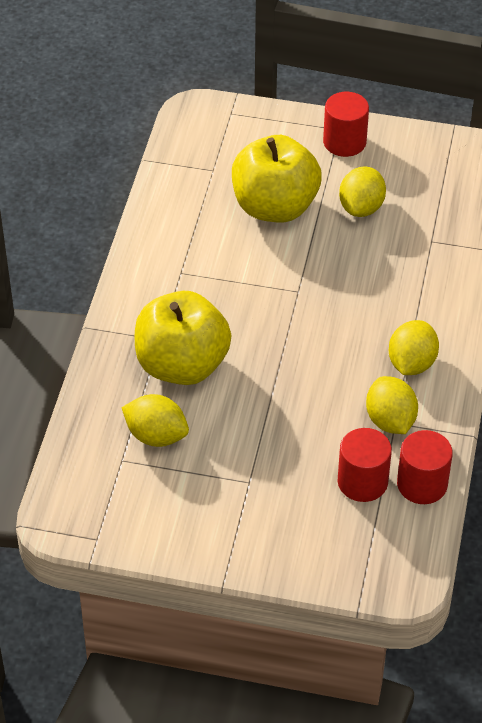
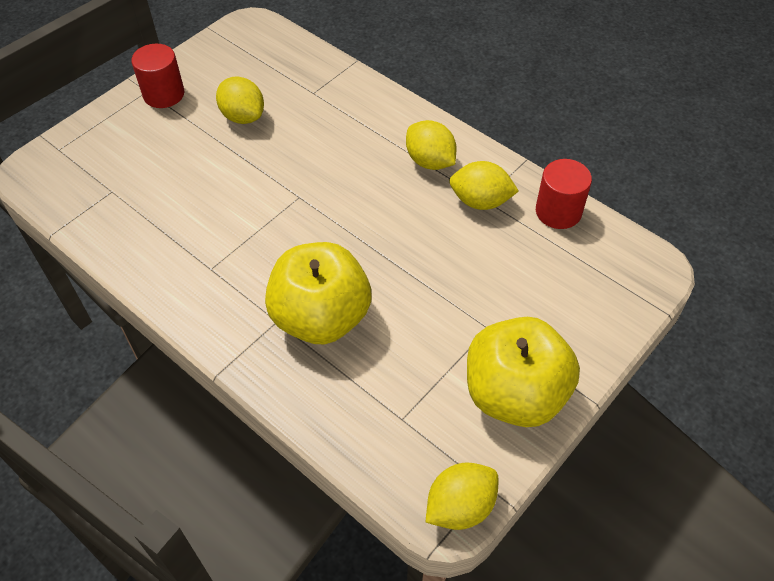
camera: 60 degrees left, 5 degrees up
yellow lemon [121,394,189,447] -> yellow lemon moved to [426,462,499,530]
yellow apple [232,135,322,223] -> yellow apple moved to [467,317,580,427]
red cylinder [338,428,392,502] -> none

